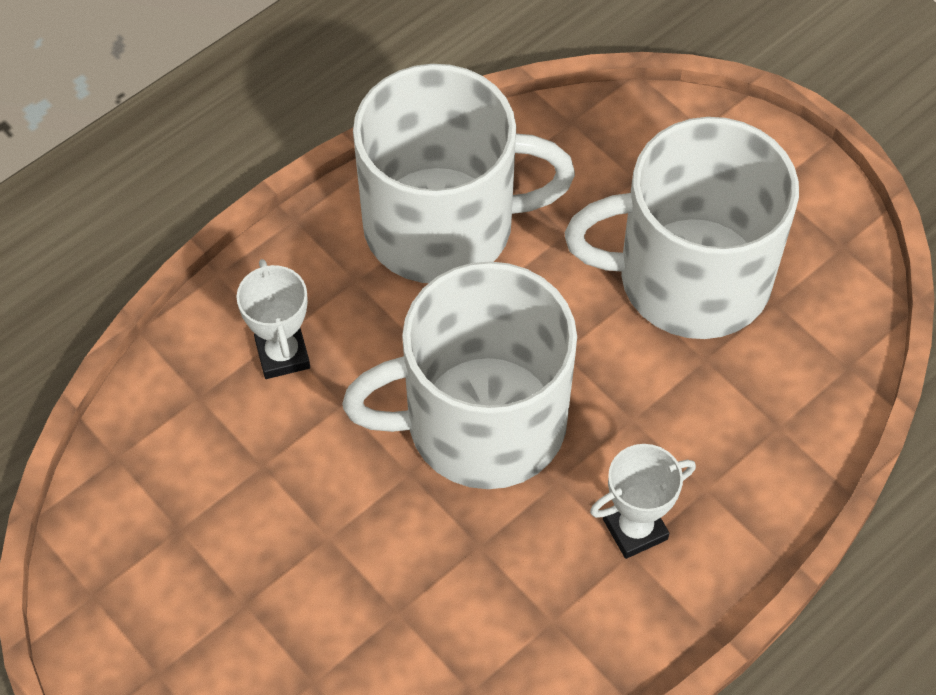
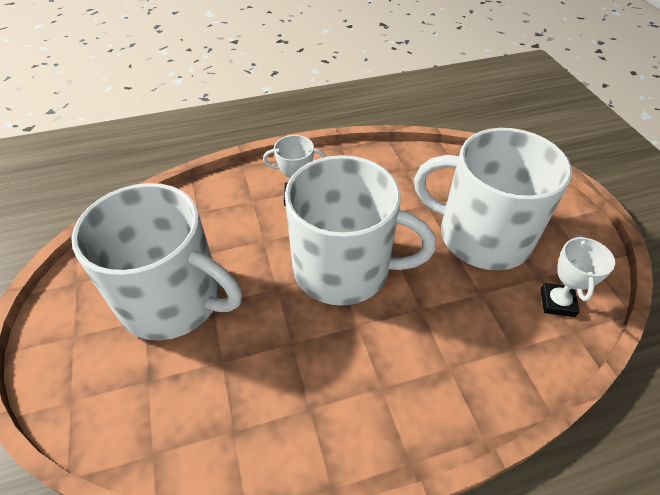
camera: 155 degrees left, 10 degrees down
white trophy [236,259,310,379] -> white trophy moved to [541,235,615,317]
white mug [353,64,575,283] -> white mug moved to [414,128,572,270]

